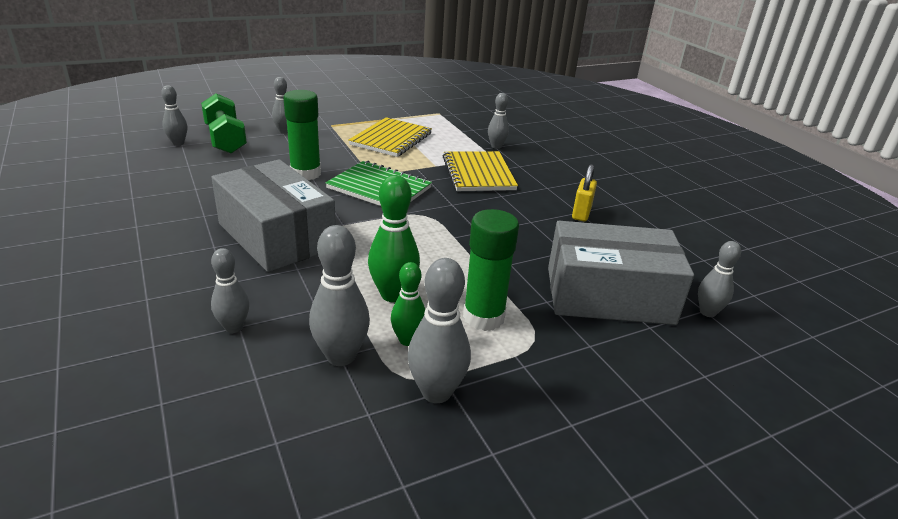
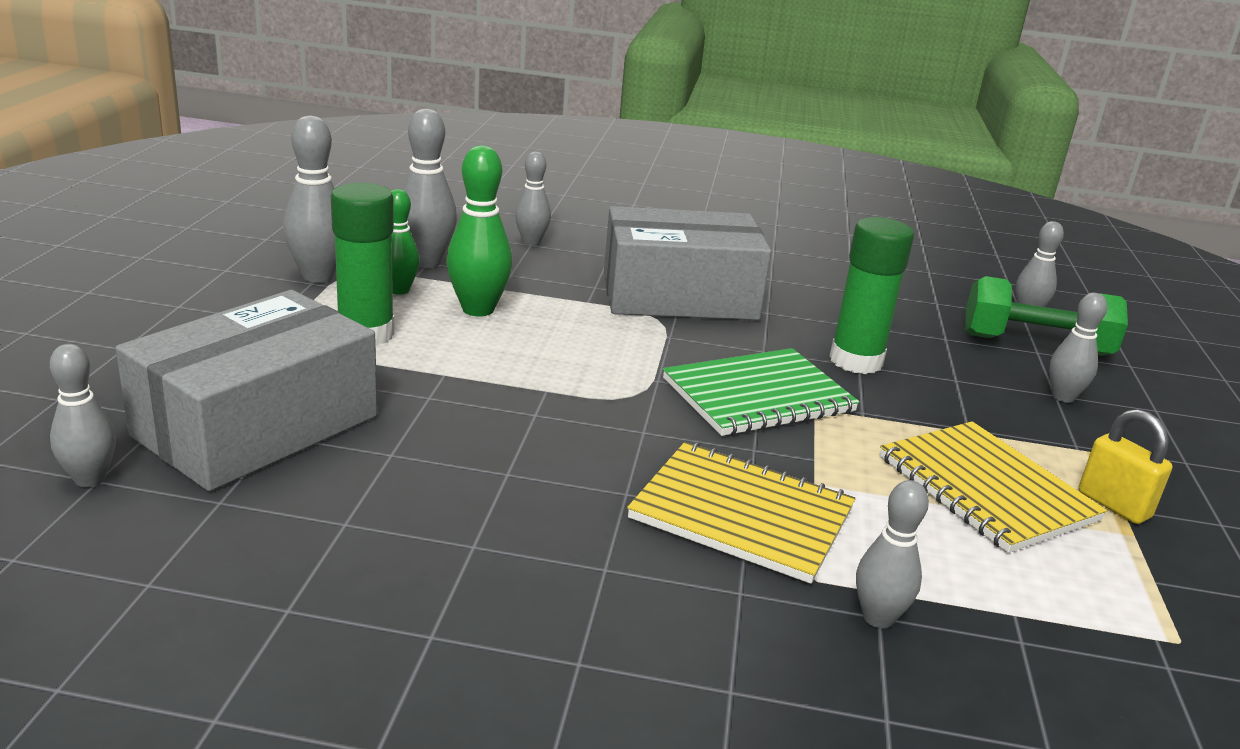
camera: 125 degrees right, 5 degrees down
yellow padlock [572,164,597,221] -> yellow padlock moved to [1079,409,1172,524]

